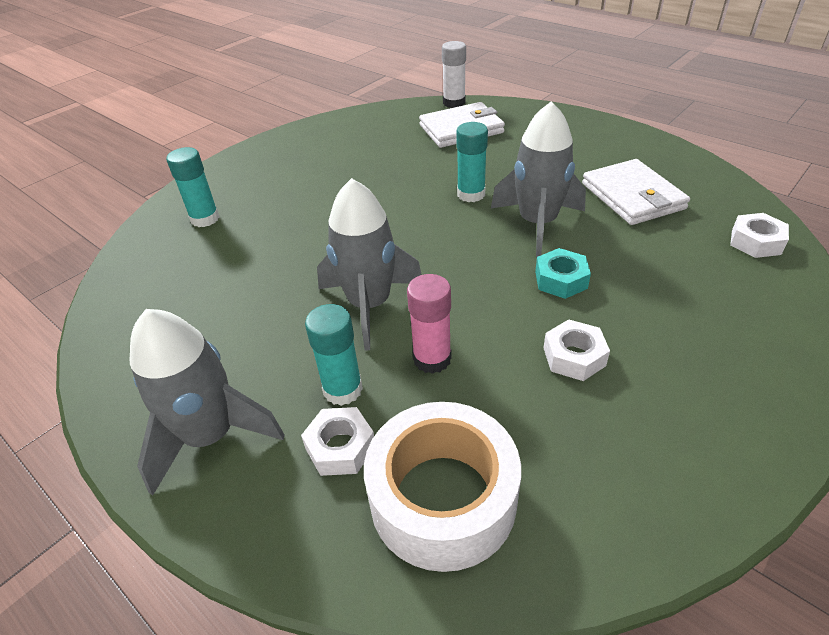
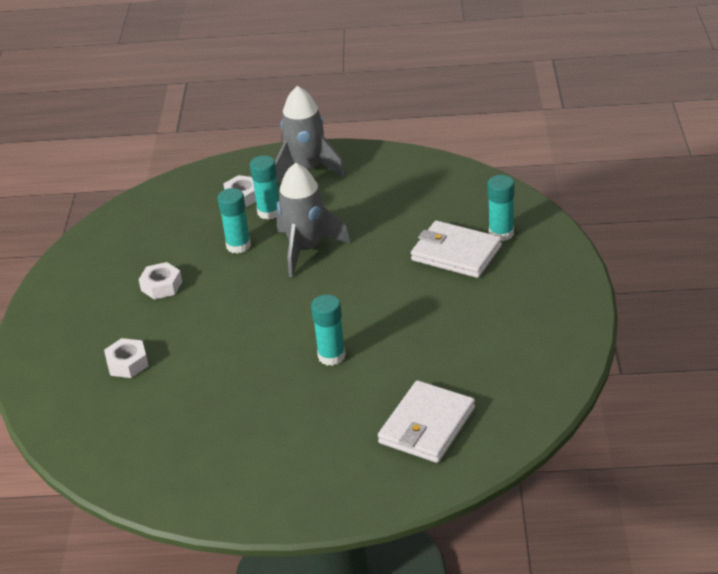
camera: 140 degrees right, 5 degrees down
white tape [364,402,521,572] -> none
pink glue stick [407,274,452,374] -> turquoise glue stick [218,188,251,254]
white glue stick [442,41,466,108] -> none
grey rocket [491,101,586,257] -> none
turquoise nut [535,248,591,299] -> none
white wallet [582,159,690,225] -> white wallet moved to [411,221,502,278]
white nut [730,213,789,258] -> white nut moved to [104,338,149,378]

